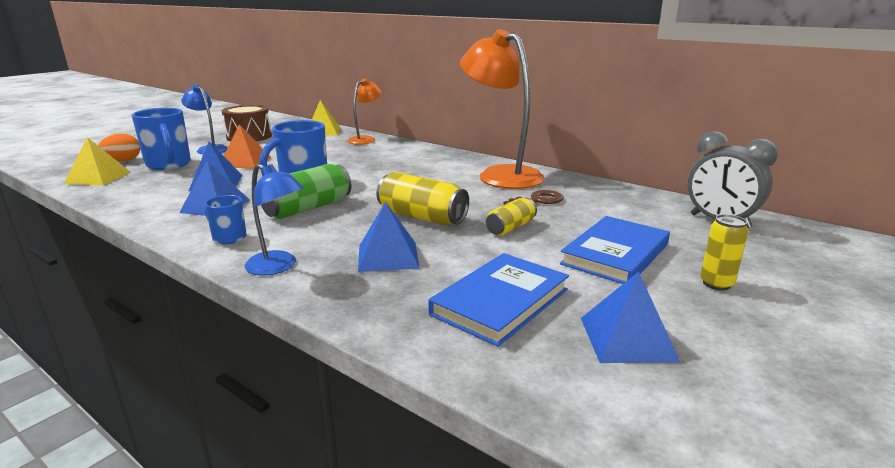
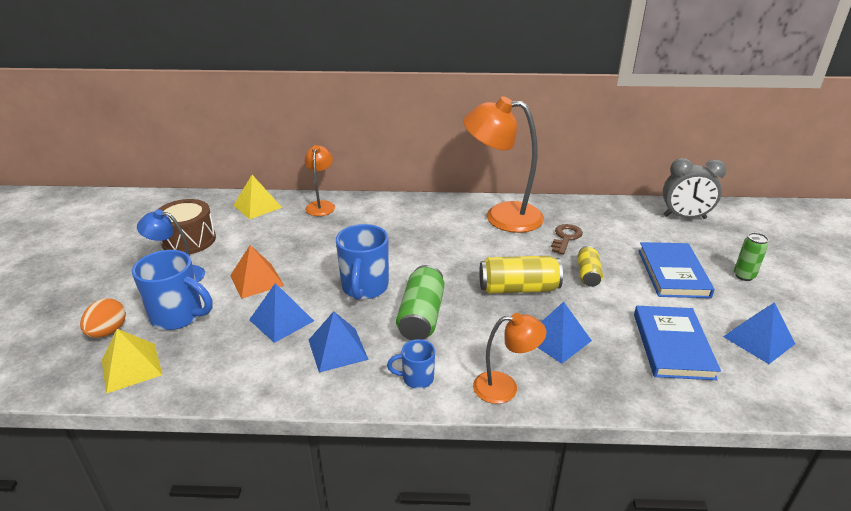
camera: 35 degrees left, 10 degrees up
blue lamp [245,164,304,276] -> orange lamp [473,313,547,404]
yellow can [700,214,748,291] -> green can [734,233,768,281]

